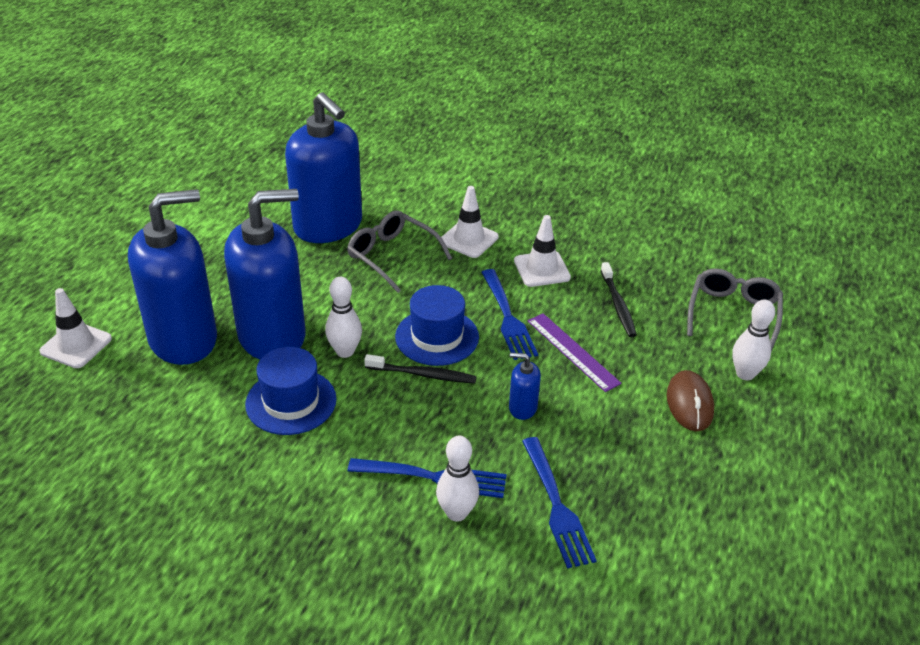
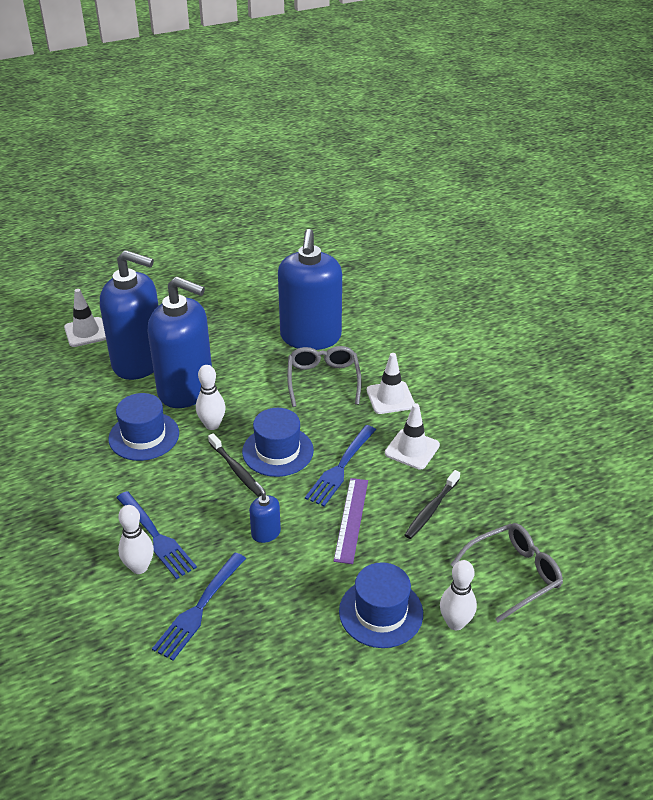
camera: 45 degrees right, 0 degrees up
brown mouse [667,370,714,431] -> blue hat [339,562,423,648]

